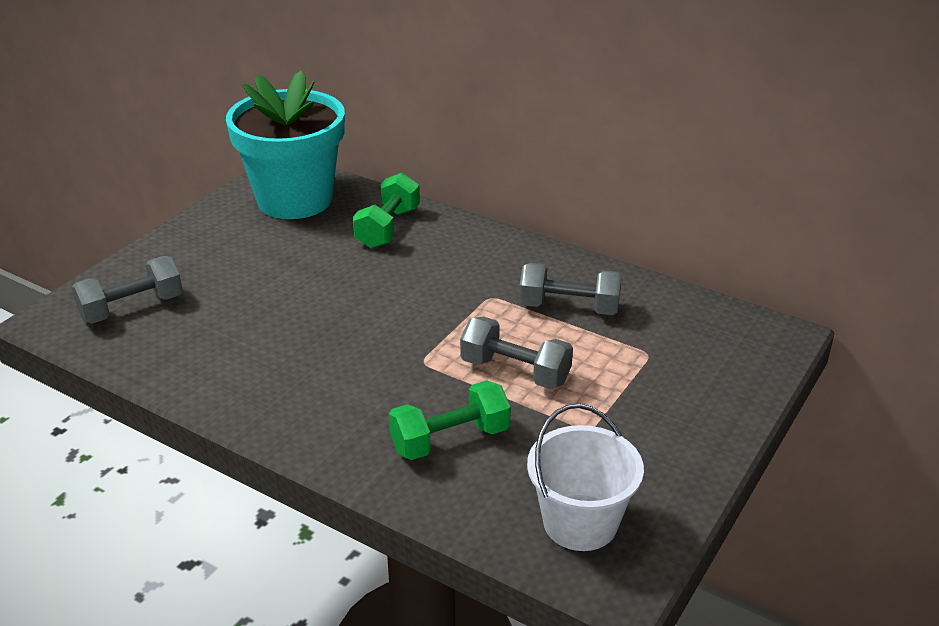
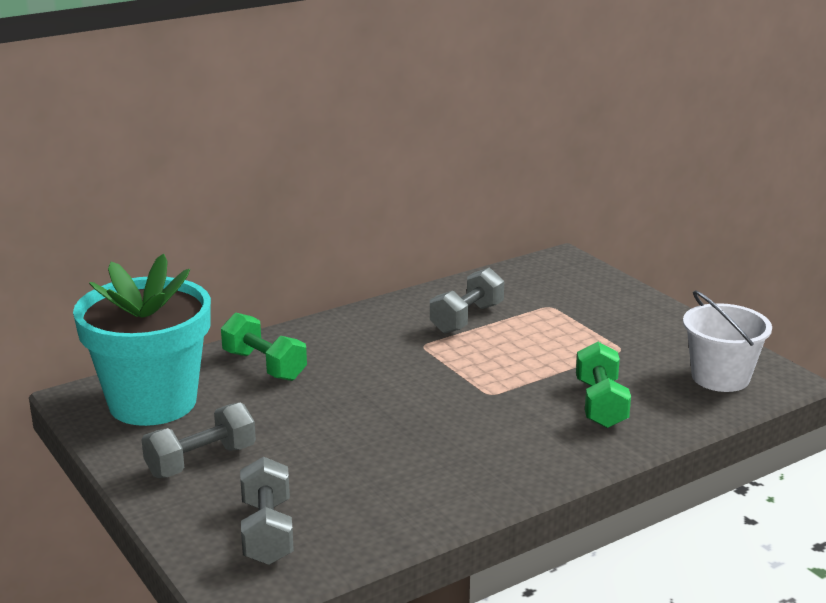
camera: 65 degrees left, 10 degrees down
grey dumbbell [460,316,573,389] -> grey dumbbell moved to [142,402,256,478]

